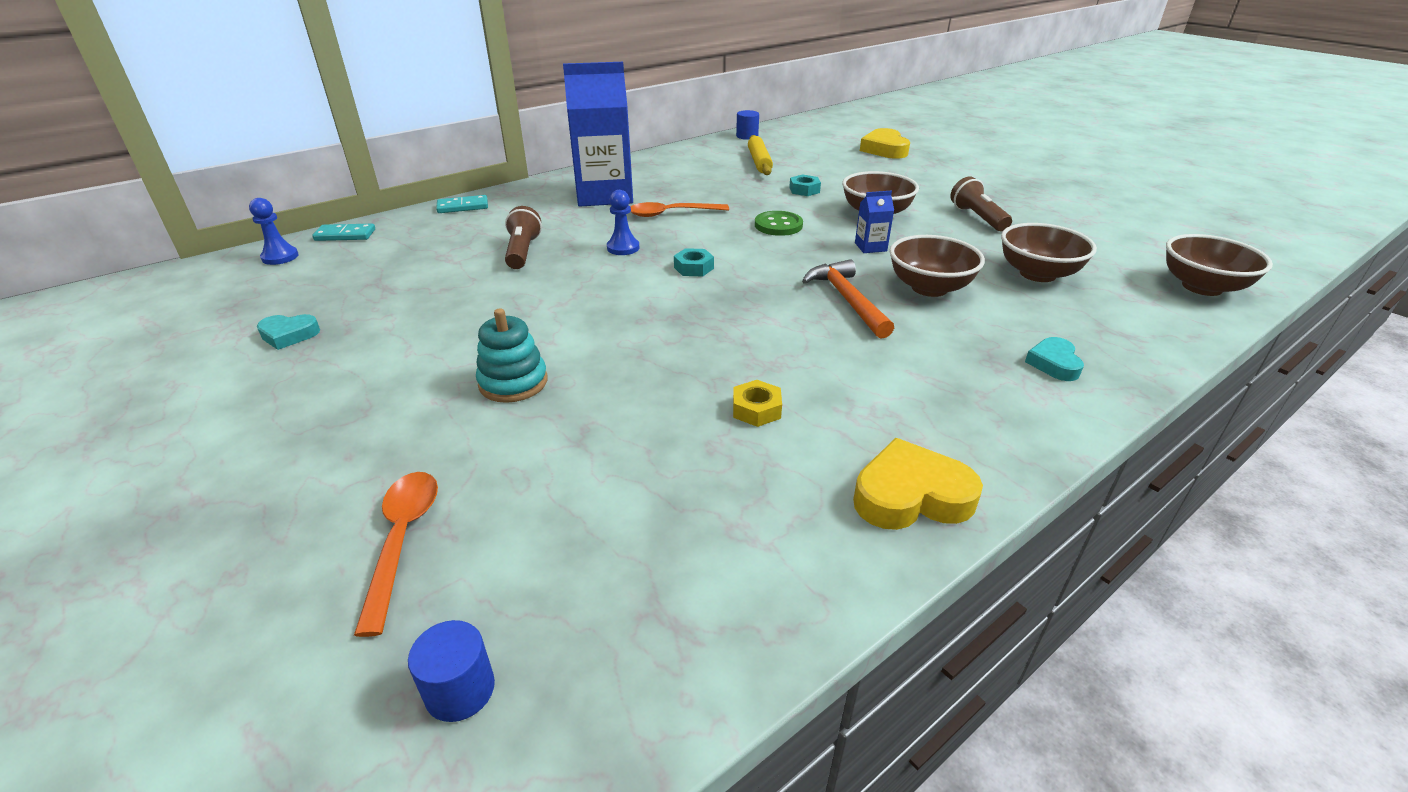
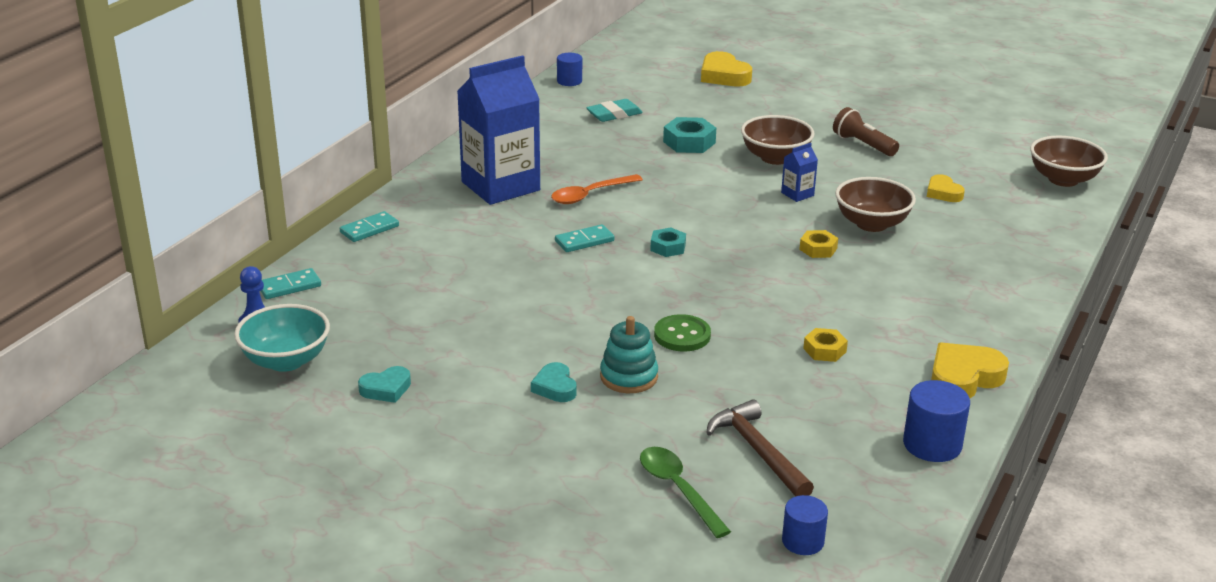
camera: 25 degrees left, 5 degrees down
orange spoon [354,472,438,637] -> green spoon [640,447,731,538]
brown flashlight [505,206,542,269] -> none
blue pawn [607,190,639,255] -> turquoise domino [555,224,615,252]
yellow rolling pin [748,135,773,175] -> turquoise eraser [586,99,643,122]
green button [755,211,803,236] -> green button moved to [654,314,711,352]
turquoise nut [789,174,821,196] -> turquoise nut [663,117,716,153], size x1.56
orange hammer [802,259,894,339] -> yellow nut [799,230,838,258]
brown bowl [1001,223,1097,282] -> yellow heart [927,174,965,202]
turquoise heart [1025,337,1084,381] -> turquoise heart moved to [531,362,577,402]
none -> turquoise bowl [234,304,330,372]
none -> brown hammer [706,399,814,497]
none -> blue cylinder [903,380,970,462]

